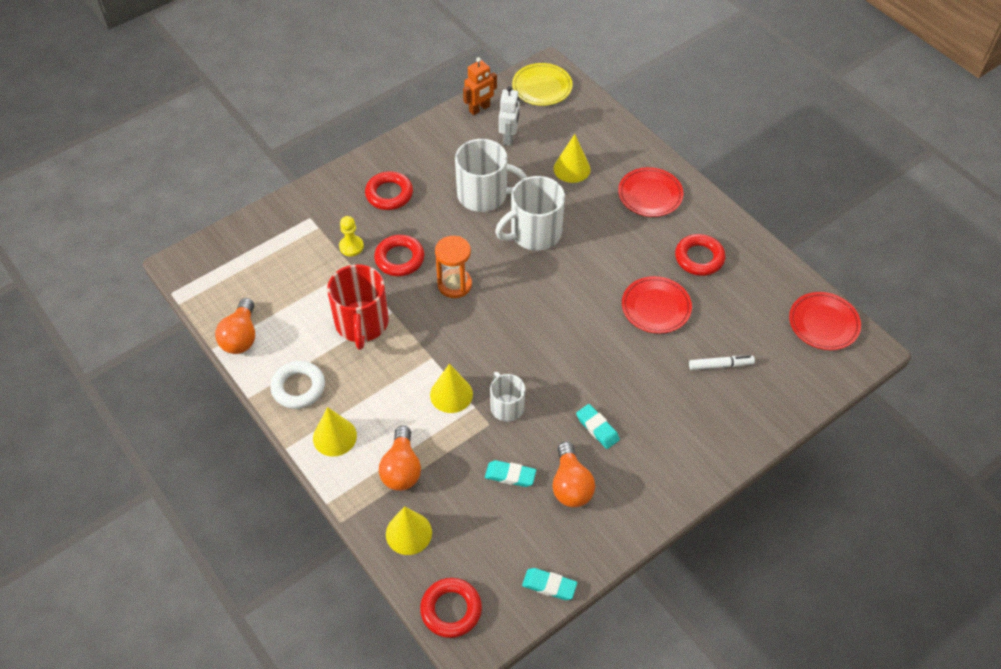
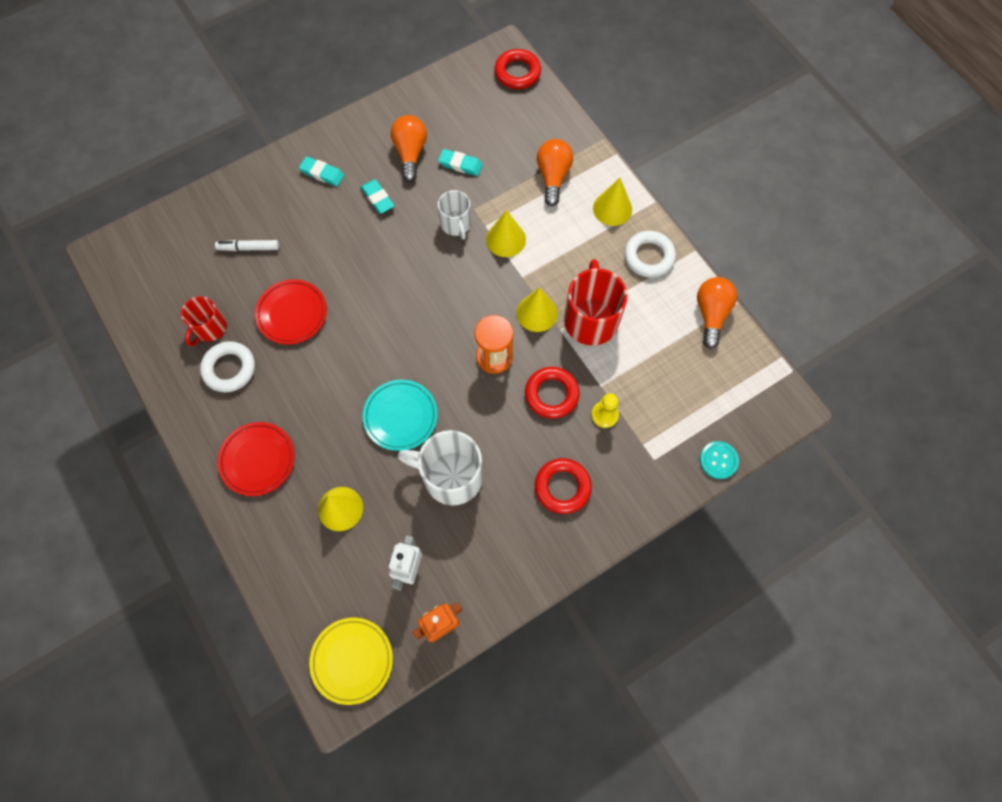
camera: 175 degrees left, 15 degrees up
yellow cone [386,506,432,555] -> yellow cone moved to [517,287,558,332]
white mug [495,176,565,250] -> turquoise plate [363,380,438,451]
turquoise eraser [522,568,577,600] -> turquoise eraser moved to [299,156,344,186]
red ring [675,234,726,276] -> white ring [200,341,255,392]
red plate [789,292,861,350] -> none
none -> red mug [181,296,227,346]
none -> turquoise button [700,441,739,479]

